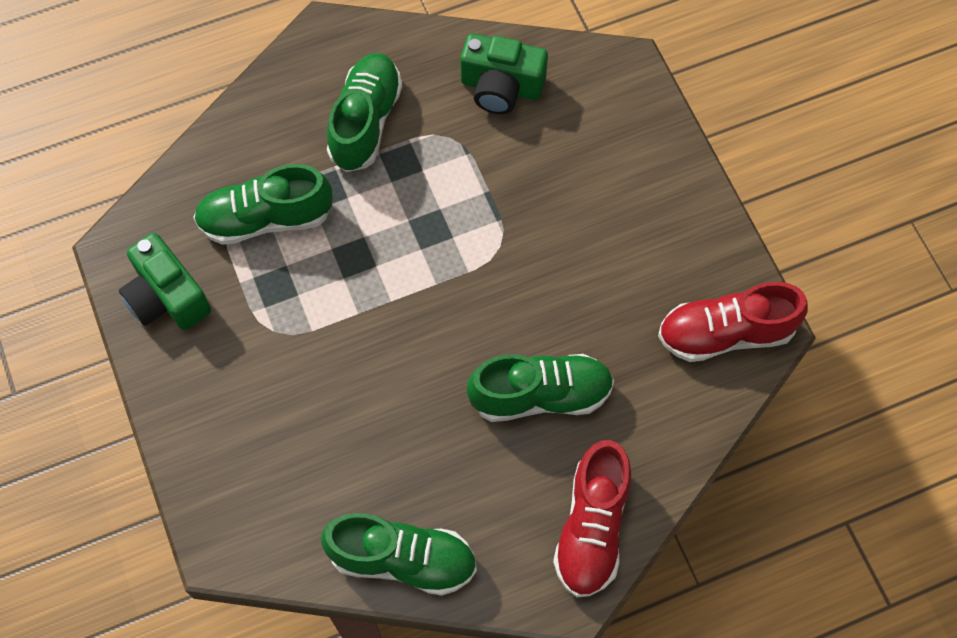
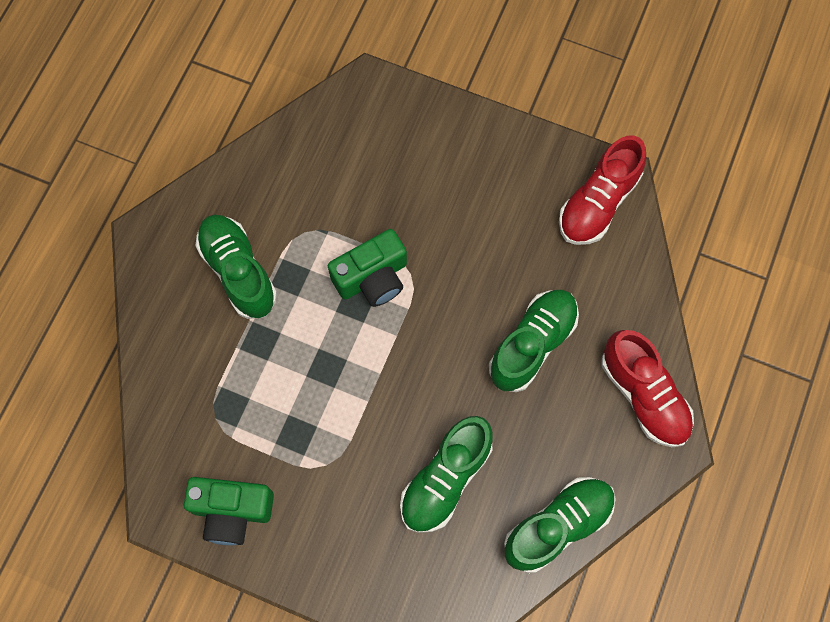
camera: 45 degrees left, 5 degrees up
green shoe [193,164,333,245] -> green shoe moved to [400,416,492,533]
green camera [460,34,548,114] -> green camera moved to [328,229,407,307]

